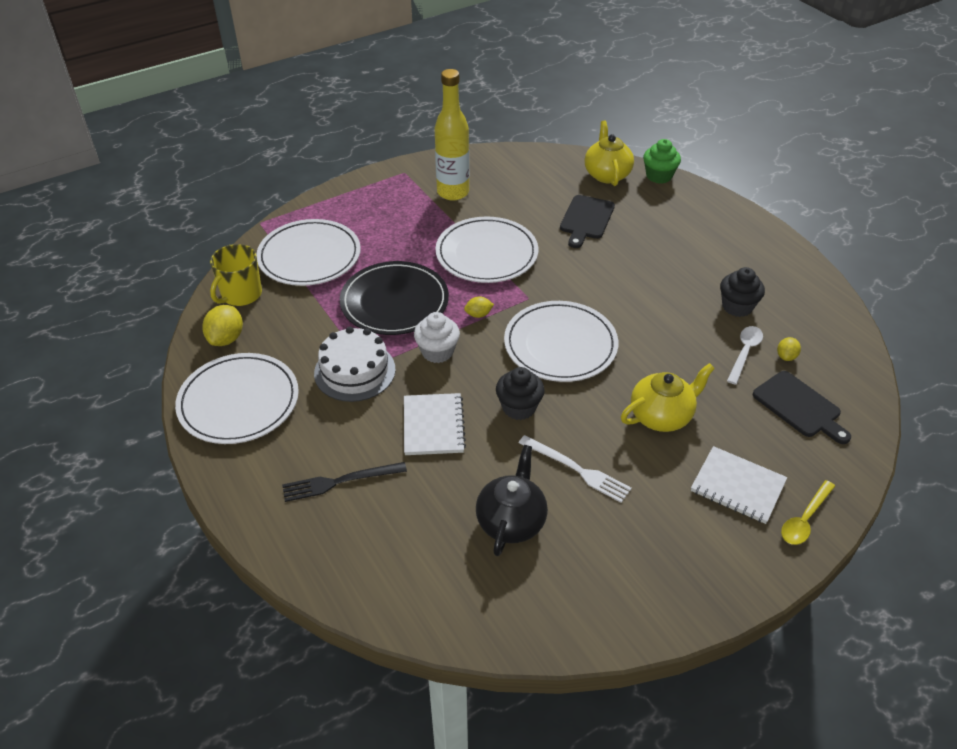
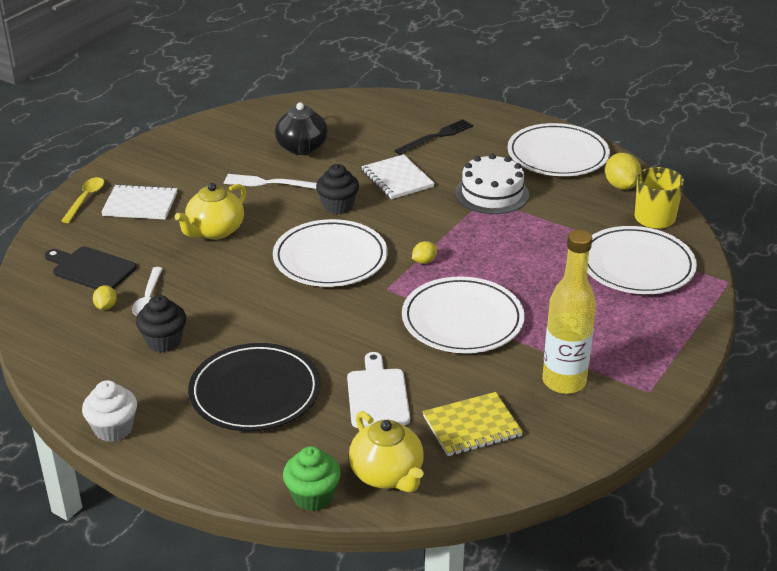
camera: 155 degrees right, 10 degrees down
black plate [340,261,449,335] -> black plate moved to [188,343,321,431]
white cupcake [414,312,460,363] -> white cupcake moved to [82,380,137,442]
black cutting board [560,195,615,248] -> white cutting board [347,352,410,428]
none -> yellow notebook [423,392,523,456]

